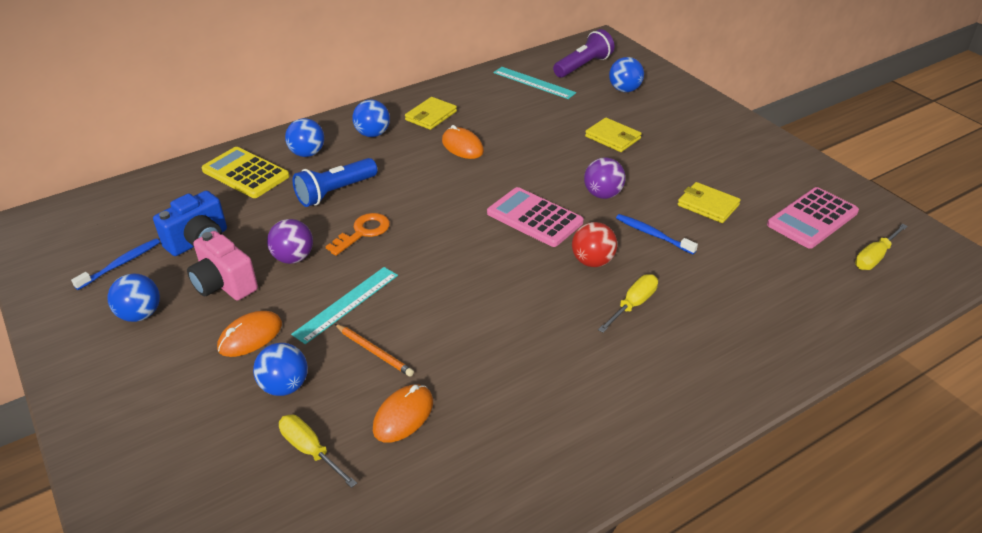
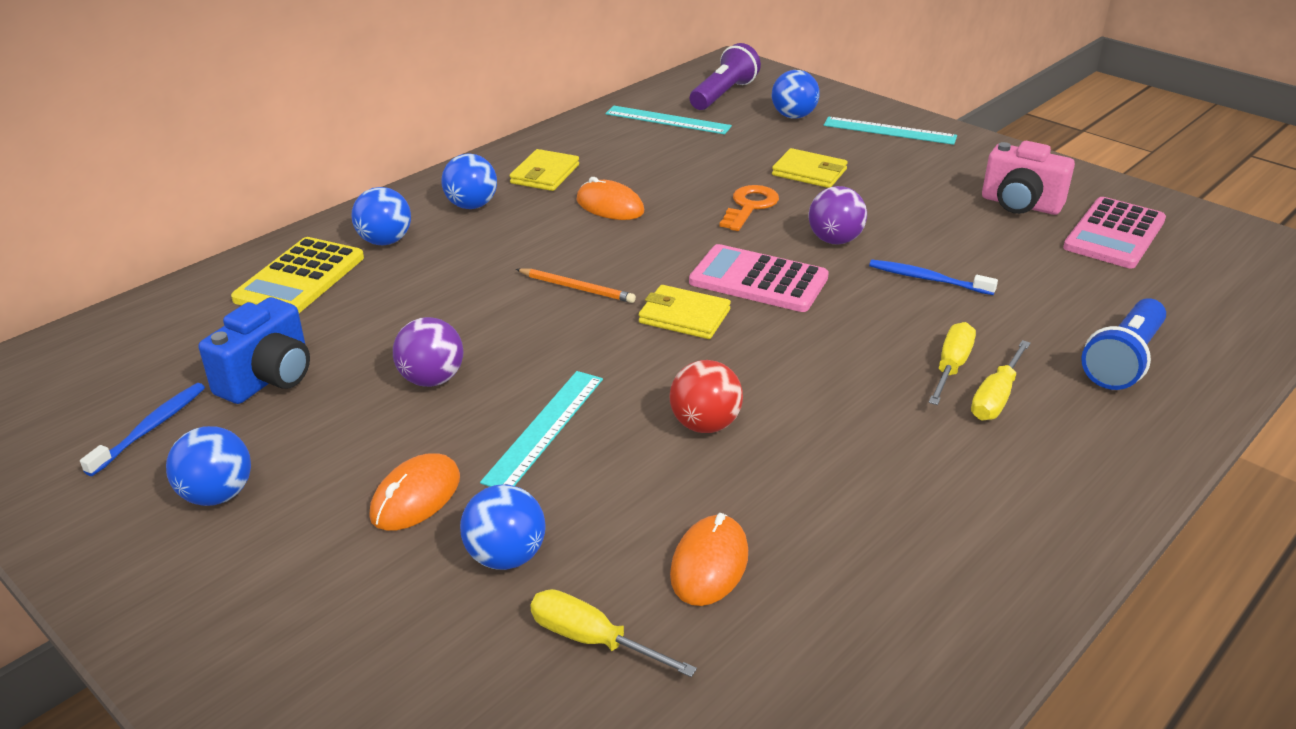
camera: 15 degrees left, 5 degrees down
pink camera [187,231,258,300] -> pink camera moved to [982,141,1075,215]
yellow calculator [201,147,289,198] -> yellow calculator turned 90 degrees counterclockwise [231,237,364,313]
blue flashlight [293,158,378,207] -> blue flashlight moved to [1081,298,1166,390]
orange key [325,213,390,256] -> orange key moved to [719,185,779,231]
orange pencil [335,324,414,377] -> orange pencil moved to [516,268,636,303]
red ball [572,222,617,267] -> red ball moved to [669,360,743,433]
yellow wallet [678,182,741,223] -> yellow wallet moved to [639,285,731,339]
yellow screwdriver [855,224,908,270] -> yellow screwdriver moved to [971,340,1031,420]
none -> turquoise ruler [824,117,957,145]

